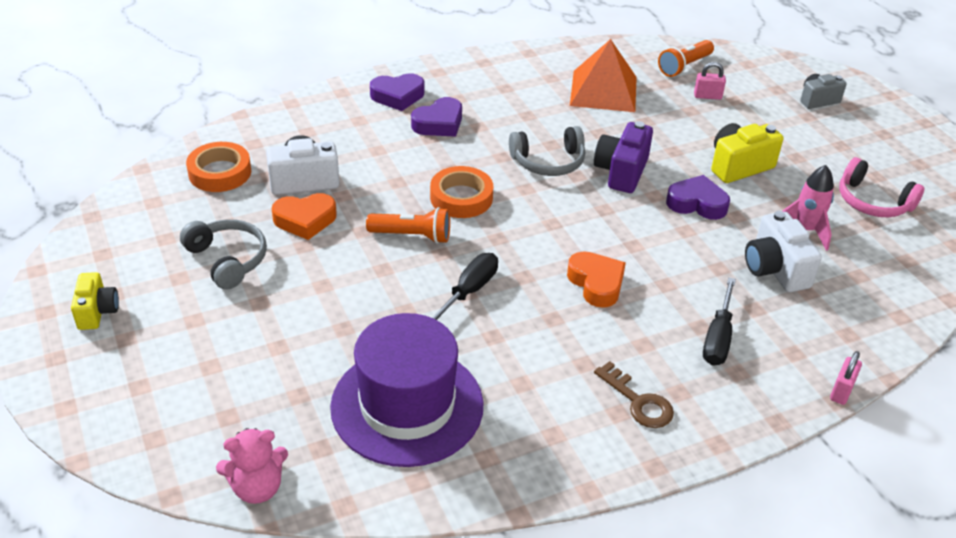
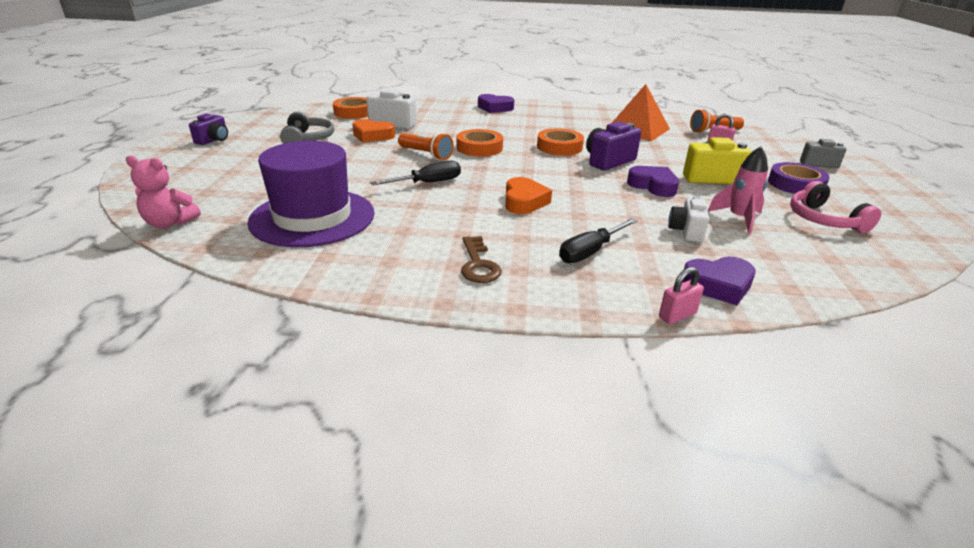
camera: 30 degrees right, 10 degrees down
yellow camera [71,272,119,330] -> purple camera [189,114,228,145]
purple heart [411,97,462,137] -> purple heart moved to [682,257,756,305]
grey headphones [509,126,585,176] -> orange tape [537,129,584,156]
white camera [745,211,822,292] -> white camera [668,196,709,242], size x0.66
none -> purple tape [768,162,830,194]

